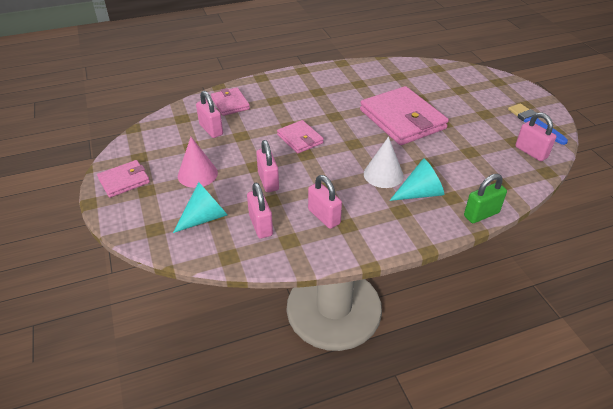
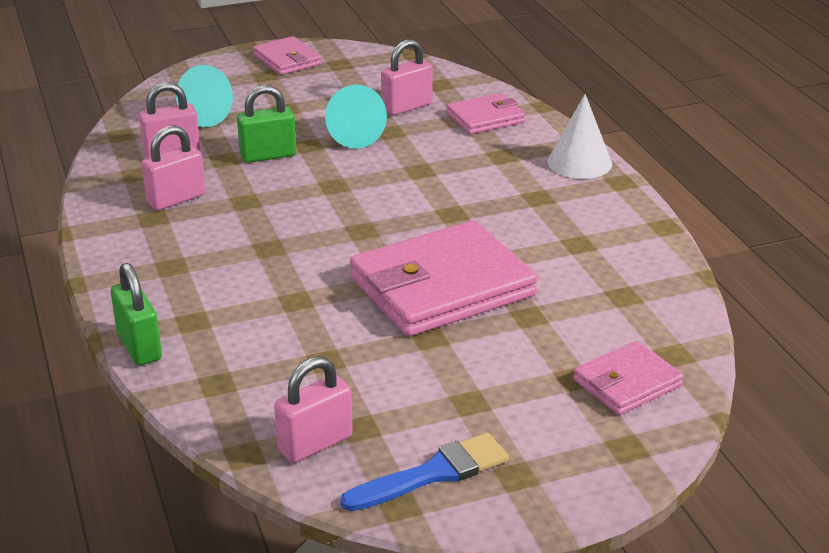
camera: 90 degrees right, 10 degrees down
pink cone [178,137,218,188] -> none
pink padlock [256,140,279,192] -> green padlock [237,85,296,163]
pink wallet [277,120,324,154] -> pink wallet moved to [573,341,684,415]
white cone [364,137,404,188] -> white cone moved to [547,94,612,179]
turquoise cone [389,158,444,201] -> turquoise cone moved to [325,85,387,149]

